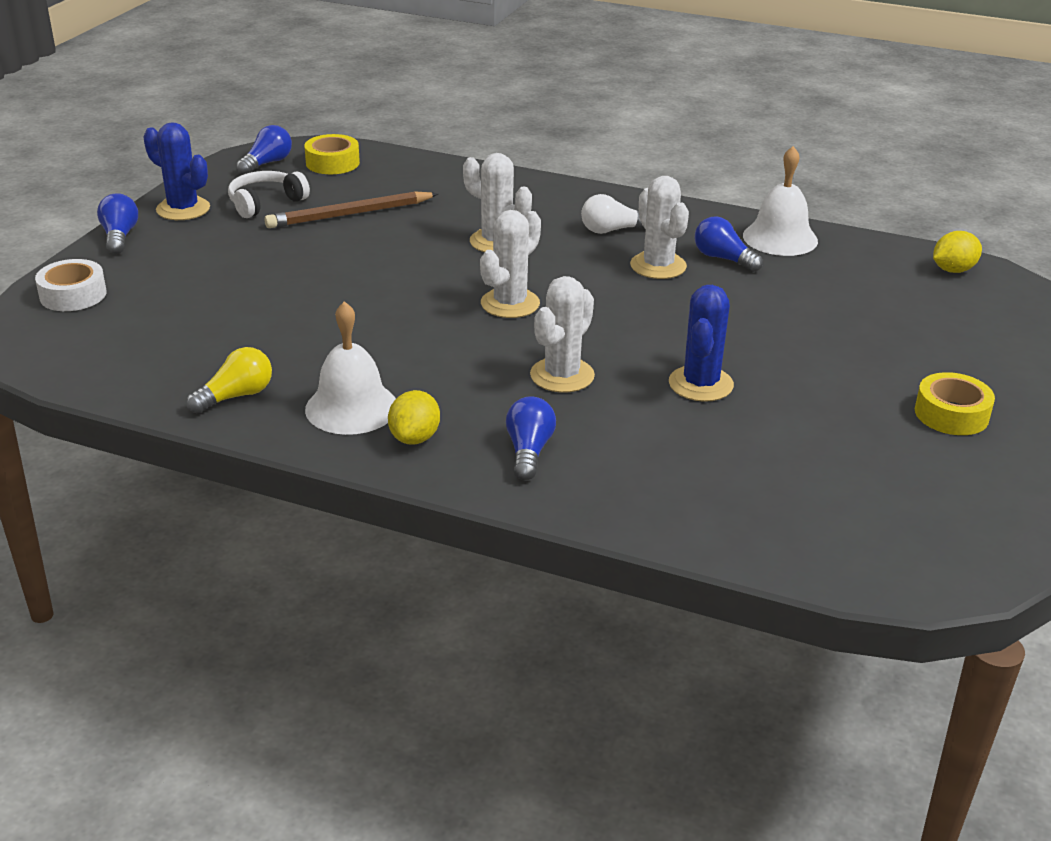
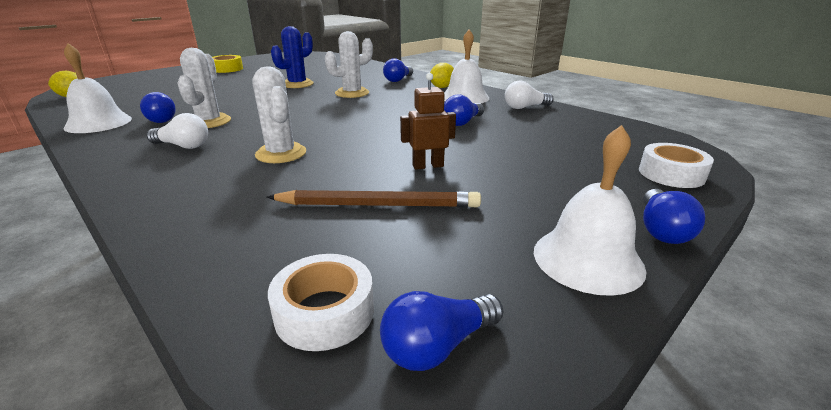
camera: 155 degrees left, 5 degrees down
blue cactus [143,122,210,220] -> white bell [534,125,647,296]
yellow light bulb [186,347,272,413] -> white light bulb [505,80,553,109]
white headphones [228,171,310,218] -> none
yellow tape [304,134,360,174] -> white tape [268,254,374,351]
white cactus [480,210,541,318] -> none
none -> brown robot [400,73,456,170]
none -> blue light bulb [444,95,484,126]

